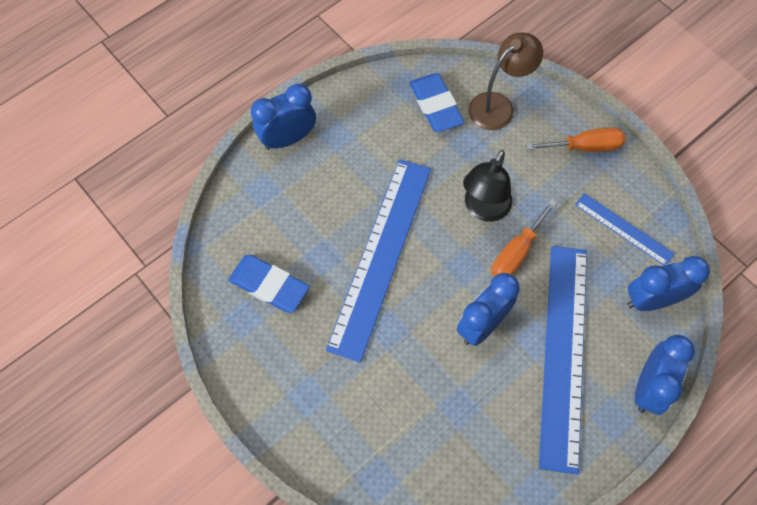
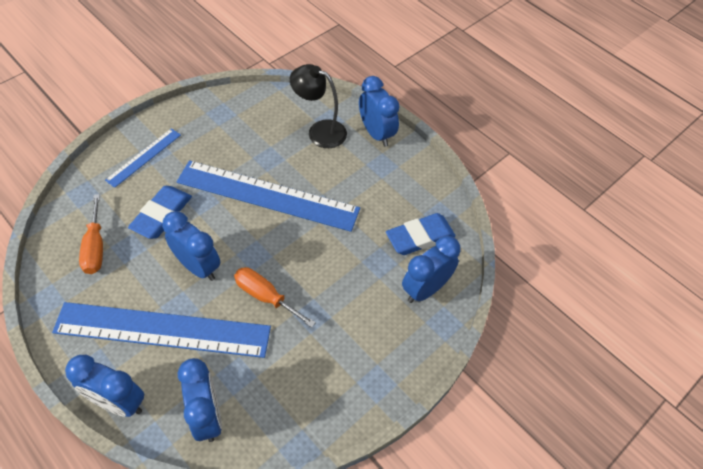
camera: 85 degrees right, 10 degrees down
blue eraser [228,255,310,313] -> blue eraser moved to [128,186,192,239]
black lamp [463,150,512,222] -> black lamp moved to [290,64,347,148]
brown lamp [468,32,543,130] -> blue clock [402,236,460,303]
orange screwdriver [526,127,625,152] -> orange screwdriver moved to [79,194,103,274]
blue ruler [575,193,675,265] -> blue ruler moved to [105,128,181,188]

